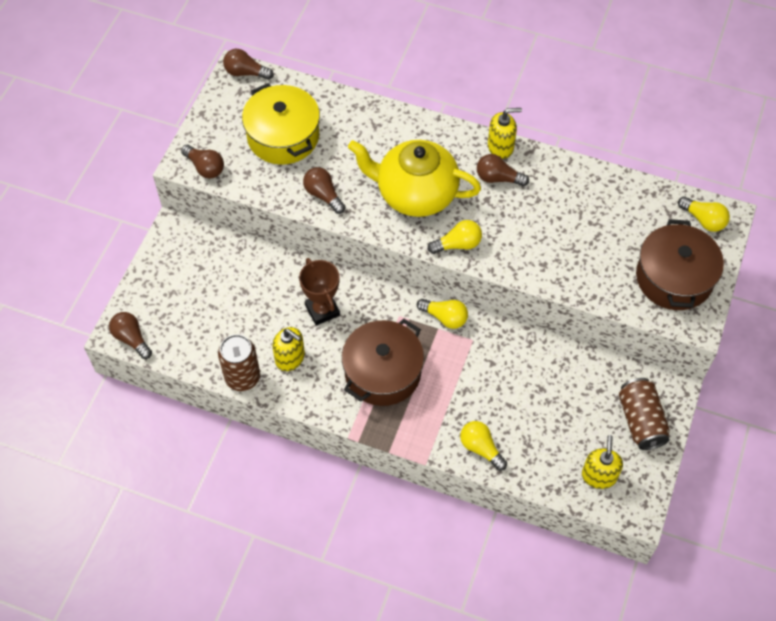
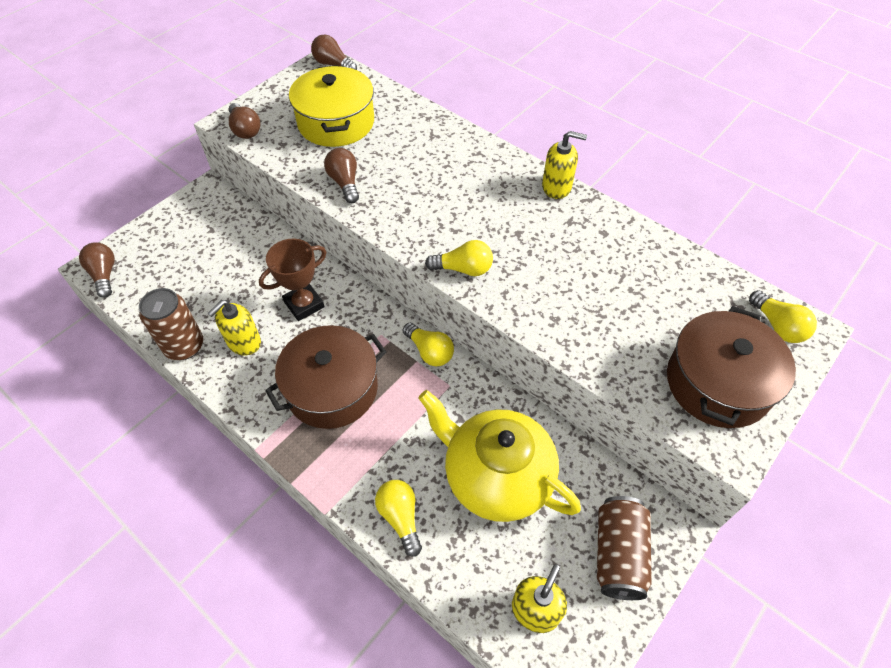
camera: 20 degrees right, 5 degrees down
yellow soap dispenser [272,327,305,371] -> yellow soap dispenser turned 75 degrees clockwise [208,300,261,355]
brown trophy [299,258,340,326] -> brown trophy turned 60 degrees clockwise [259,239,326,321]
yellow teapot [348,140,481,217] -> yellow teapot moved to [418,390,581,522]
brown light bulb [477,154,529,186] -> none

